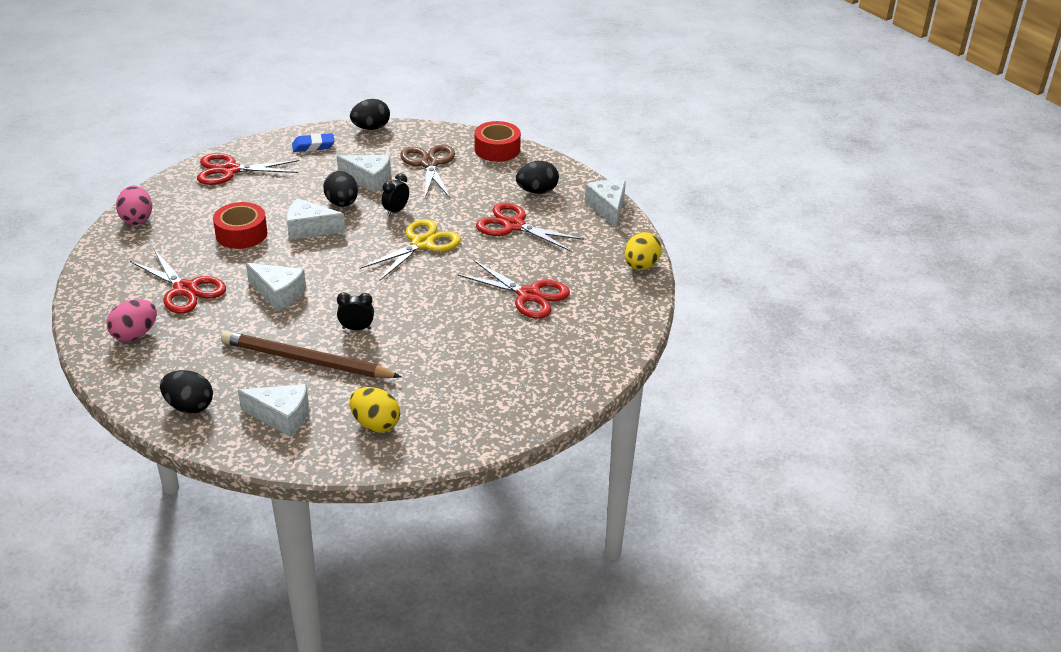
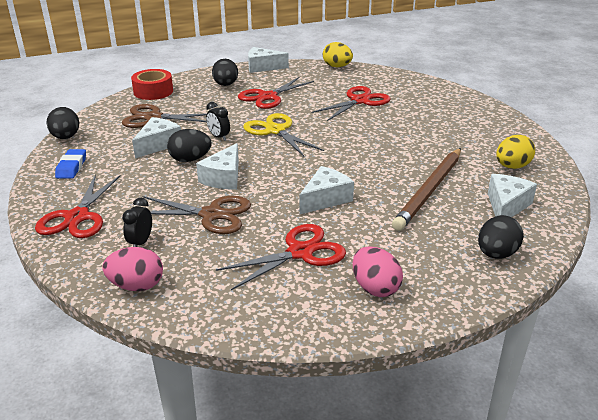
camera: 75 degrees left, 5 degrees down
red tape [213,202,267,249] -> brown scissors [142,196,251,234]
black clock [337,292,374,330] -> black clock moved to [122,198,152,247]

